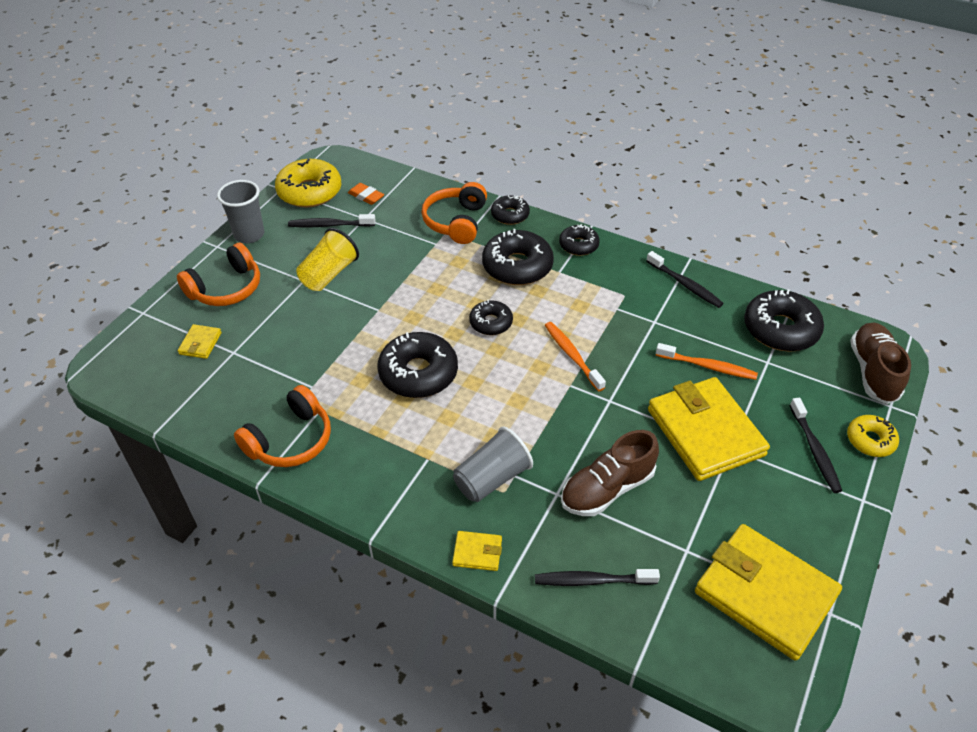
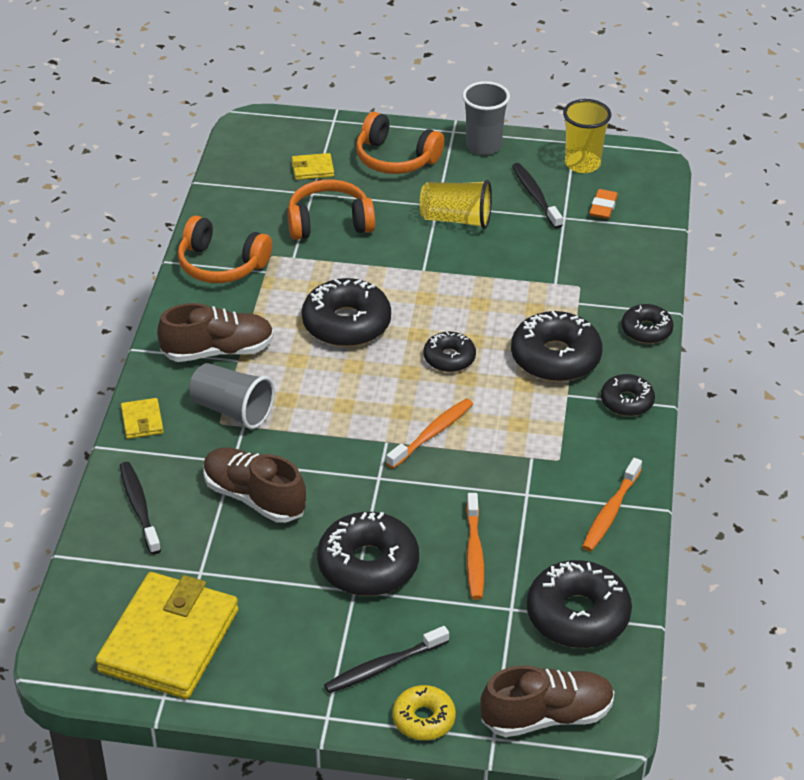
camera: 70 degrees right, 5 degrees down
yellow donut [275,159,342,207] -> yellow cup [563,99,611,173]
orange headphones [421,182,487,244] -> orange headphones moved to [288,179,375,240]
black toothbrush [646,251,724,308] -> orange toothbrush [582,458,642,551]
yellow wallet [648,377,770,481] -> black donut [317,512,419,596]
none -> brown shoe [157,303,274,362]

